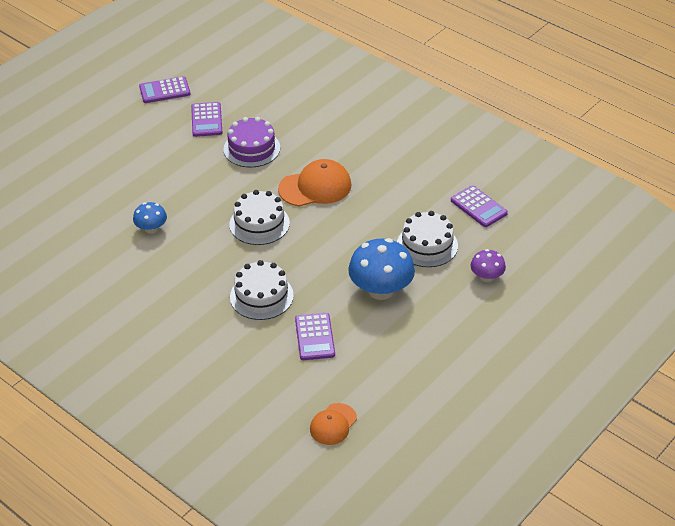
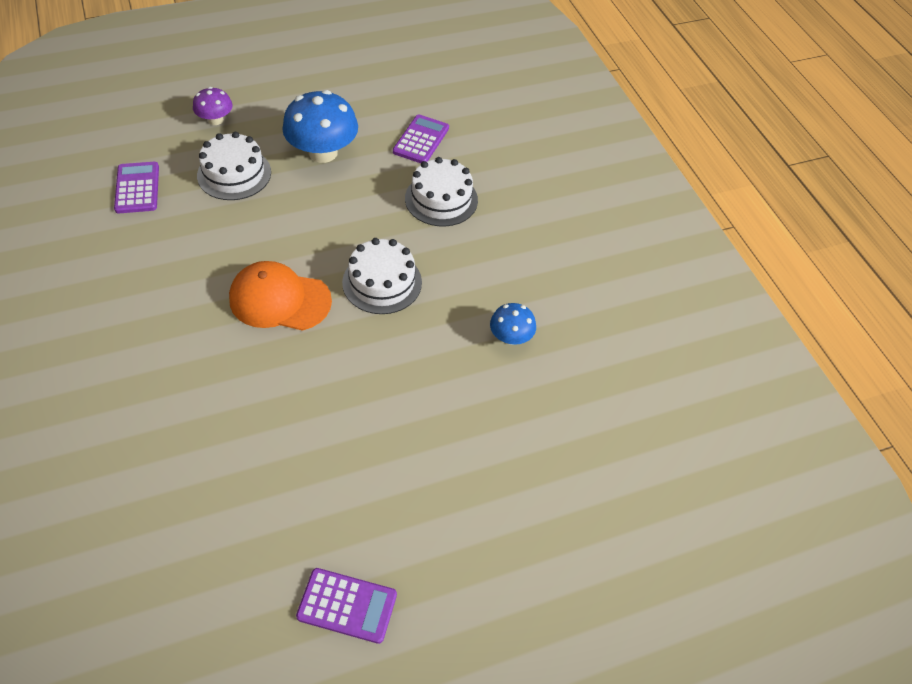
camera: 155 degrees left, 10 degrees up
purple calculator [191,102,222,137] -> none
purple cake [224,117,280,168] -> none
orange cap [310,403,357,445] -> none

